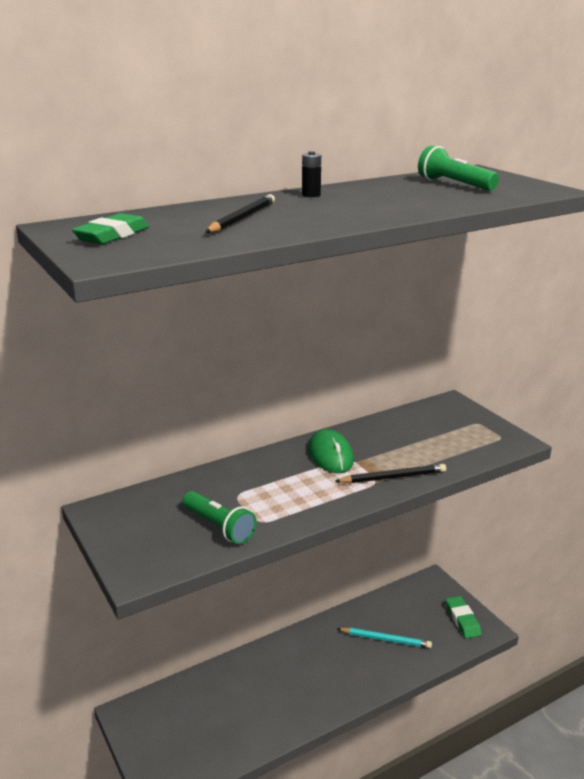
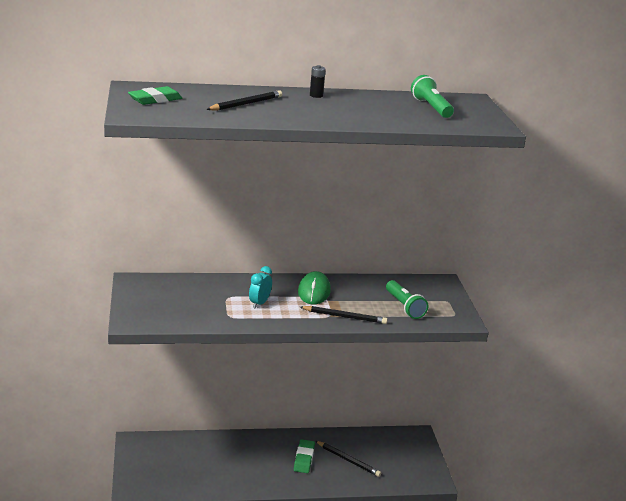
camera: 20 degrees right, 0 degrees up
green flashlight [182,491,257,544] -> green flashlight moved to [386,280,428,319]
turquoise pencil [337,627,432,648] -> black pencil [316,441,381,477]
green eraser [446,596,482,639] -> green eraser moved to [294,439,315,473]
none -> turquoise clock [249,266,272,308]

